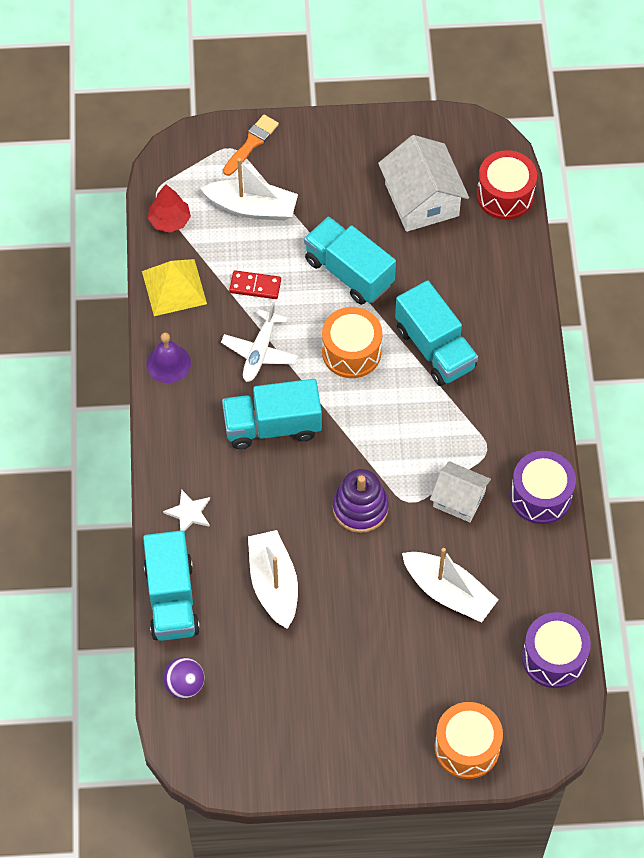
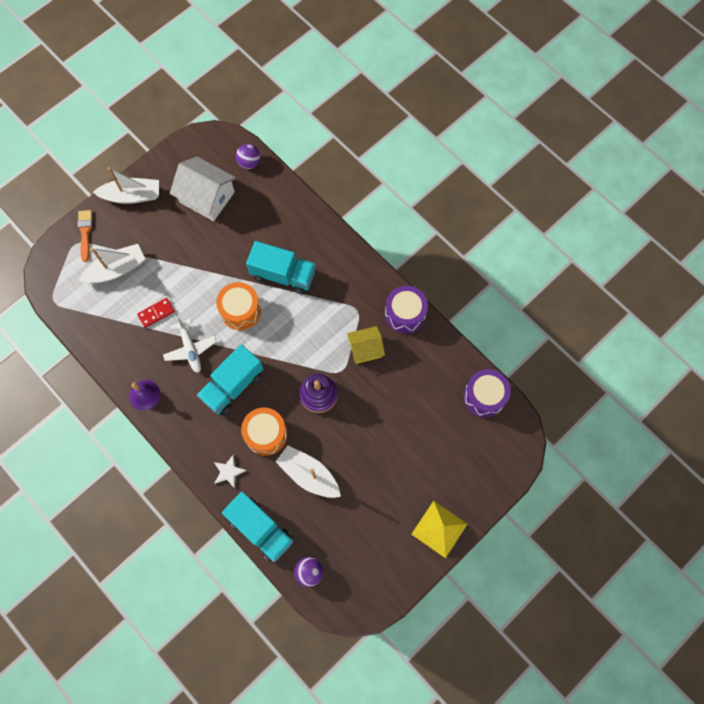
camera: 40 degrees left, 10 degrees up
yellow pyramid [142,259,207,316] -> yellow pyramid moved to [411,501,467,558]
red tree [148,184,191,233] -> none
turquoise truck [304,217,396,305] -> none
white boat [402,548,499,622] -> white boat moved to [93,167,159,204]
white house [430,461,491,522] -> yellow house [347,326,385,364]
orange drum [435,702,503,779] -> orange drum moved to [241,407,287,456]
red drum [477,150,537,220] -> purple ball [236,144,260,169]

